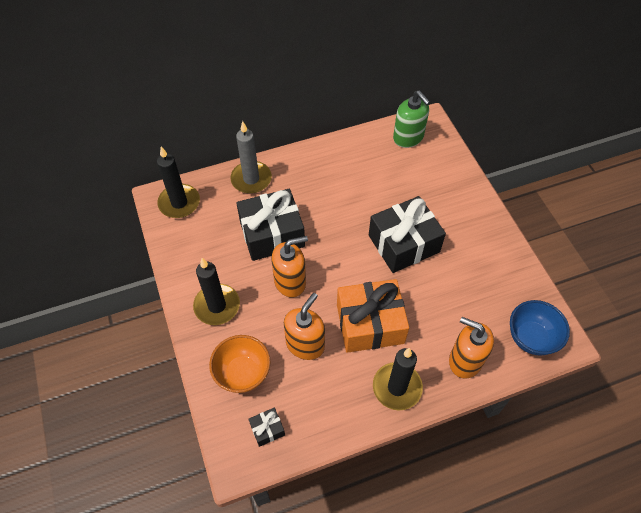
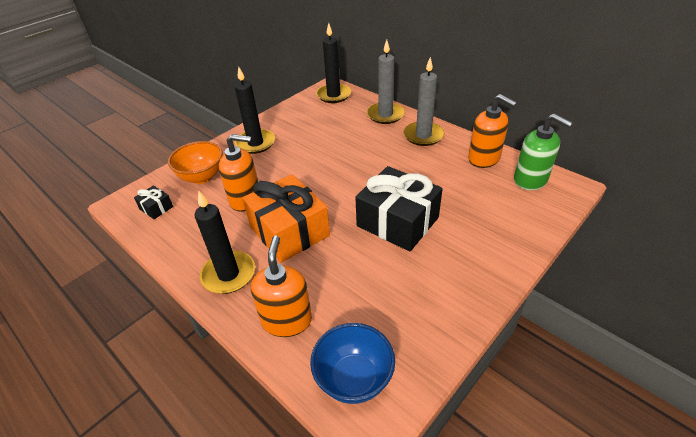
camera: 65 degrees right, 15 degrees down
black gift [236,189,305,261] -> none
orange soap dispenser [271,236,308,298] -> orange soap dispenser moved to [468,94,517,168]
green soap dispenser [393,90,430,148] -> green soap dispenser turned 75 degrees counterclockwise [514,113,573,190]
none -> grey candle [403,57,444,146]

